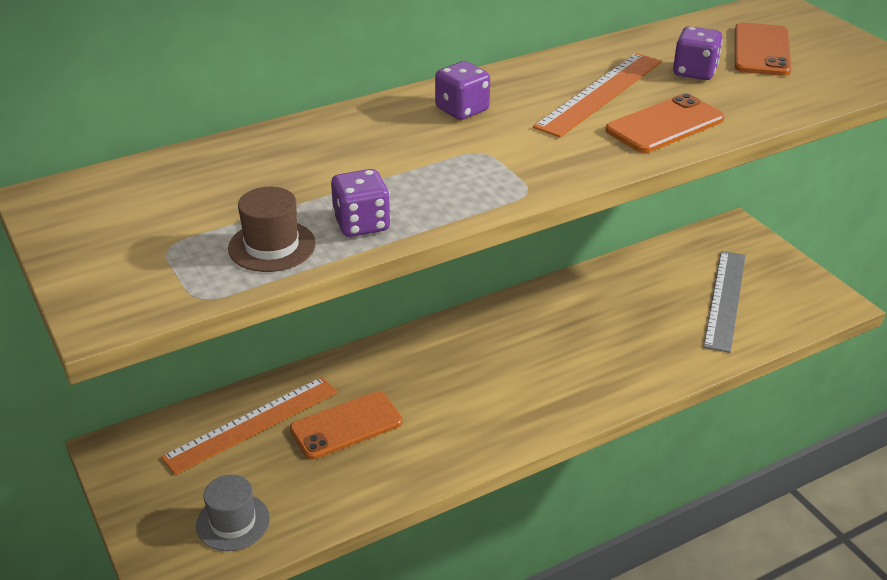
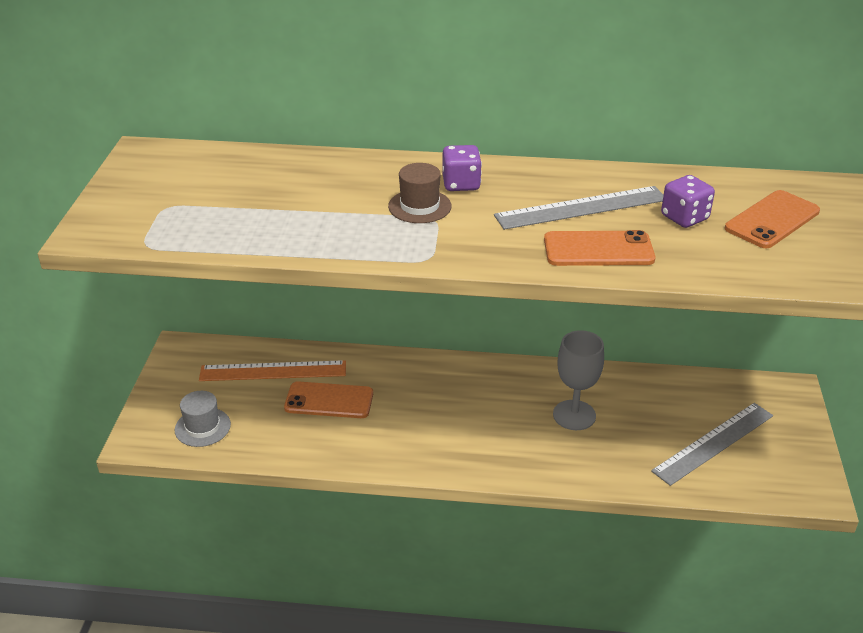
camera: 35 degrees right, 0 degrees up
brown hat [228,187,316,272] -> brown hat moved to [388,163,452,223]
purple dice [331,169,391,237] -> none
orange ruler [533,53,662,138] -> grey ruler [494,186,663,230]
none -> grey goblet [553,330,604,430]

